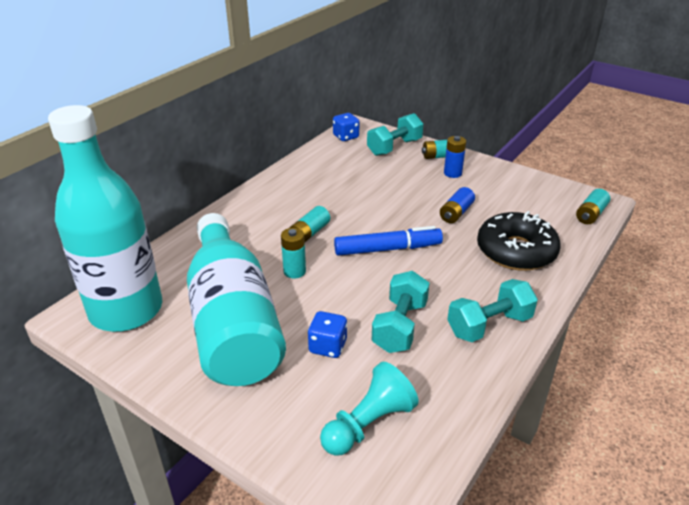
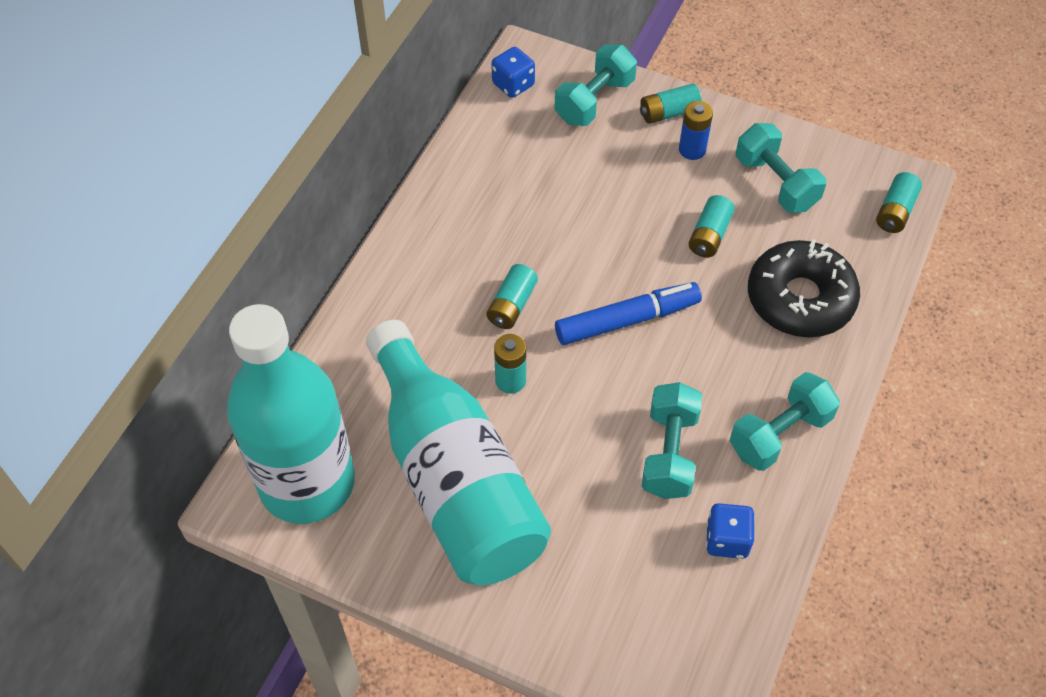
camera: 10 degrees left, 20 degrees up
blue dice [308,311,347,358] -> blue dice moved to [706,503,755,559]
turquoise pawn [320,362,419,456] -> none
blue battery [440,187,475,223] -> turquoise battery [689,195,735,258]
none -> turquoise dumbbell [736,123,826,213]

